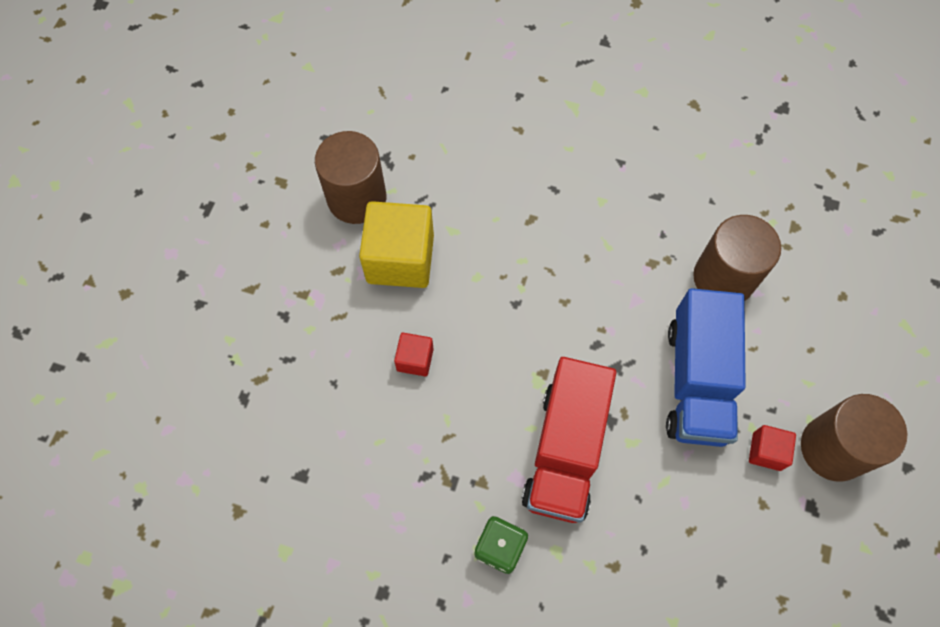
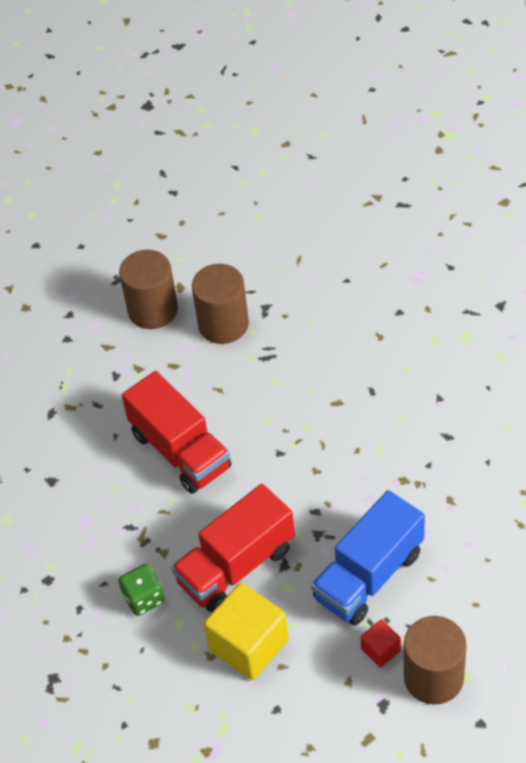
camera: 40 degrees right, 15 degrees down
yellow cube [359,201,434,288] -> yellow cube moved to [204,583,289,680]
red cube [394,333,434,376] -> red truck [122,371,232,494]
brown cylinder [693,215,781,301] -> brown cylinder moved to [119,250,178,329]

